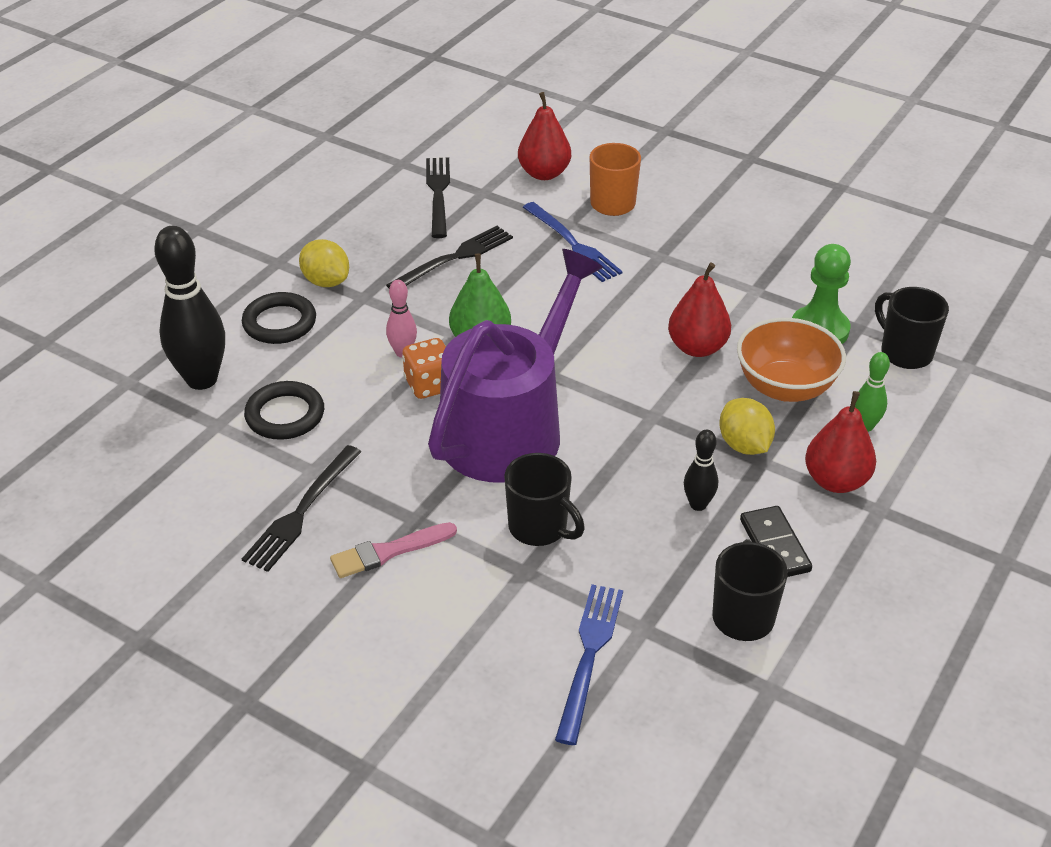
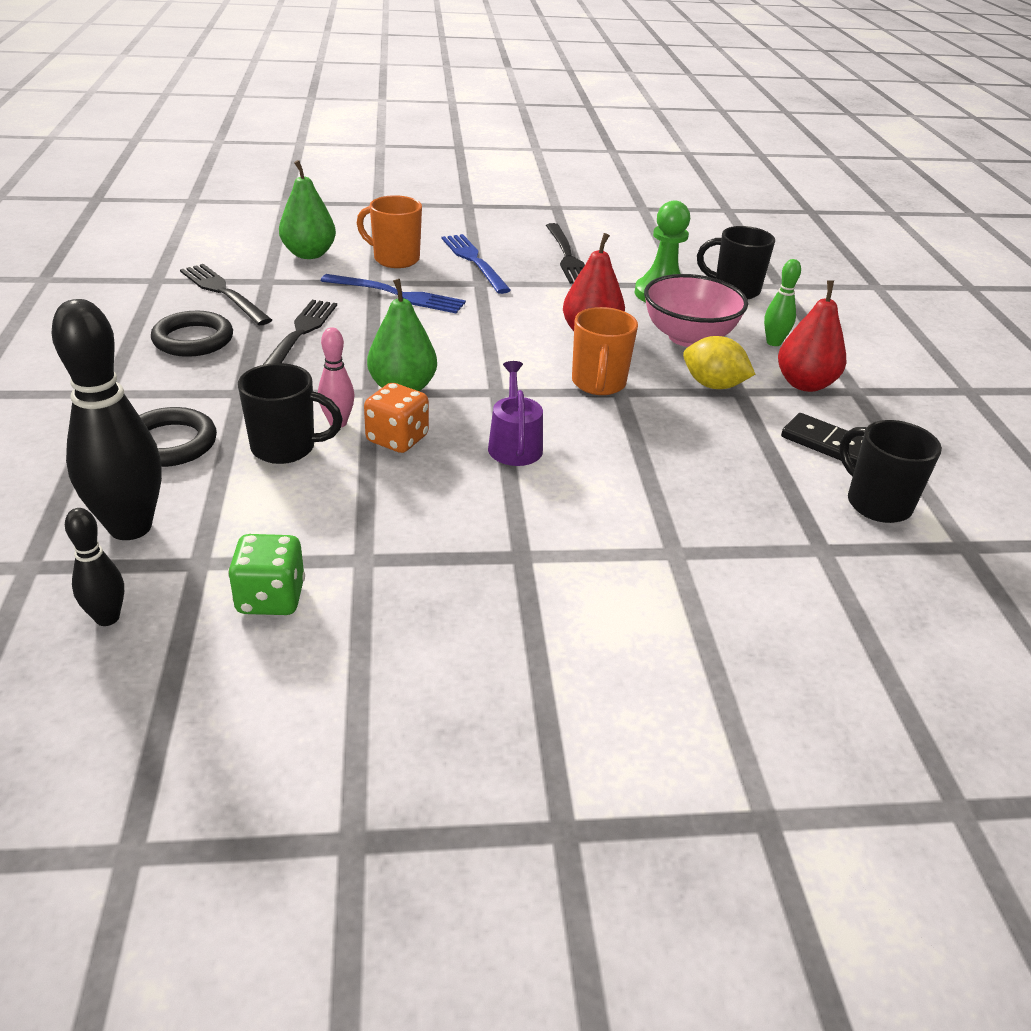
camera: 40 degrees left, 5 degrees down
black fork [242,445,361,572] -> black fork moved to [546,223,585,284]
black ring [244,381,324,440] -> black ring moved to [151,311,233,357]
yellow lemon [299,239,349,287] -> none
pink brush [330,522,457,578] -> none
purple watering can [428,249,603,482] -> purple watering can [488,361,543,466], size x0.41
black mug [504,453,585,546] -> black mug moved to [238,363,343,464]
red pear [518,92,571,180] -> green pear [279,160,336,259]
blue fork [555,584,623,745] -> blue fork moved to [442,234,511,294]
black bowling pin [684,430,718,511] -> black bowling pin moved to [65,508,124,626]
orange bowl [737,318,846,402] -> pink bowl [644,274,748,347]
none -> green dice [228,534,305,615]
none -> orange mug [572,307,638,395]

